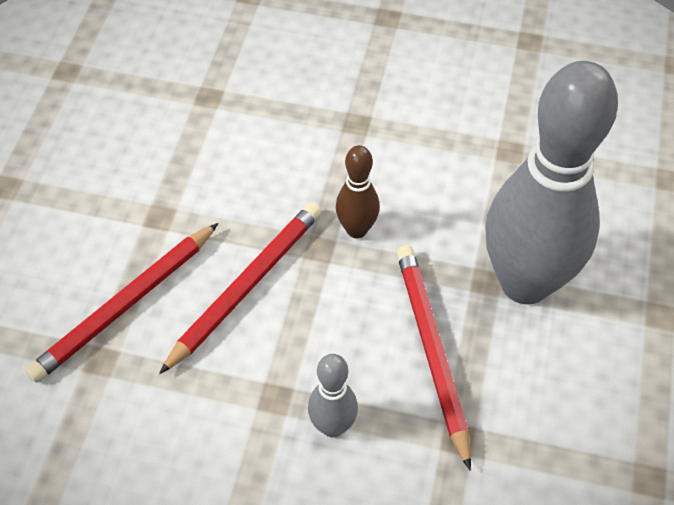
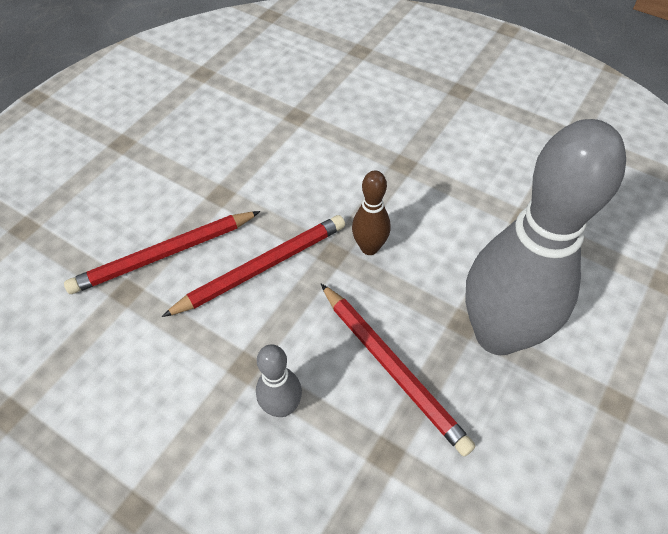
camera: 20 degrees right, 0 degrees up
red pencil [397,245,471,471] -> red pencil turned 135 degrees clockwise [321,284,475,456]

